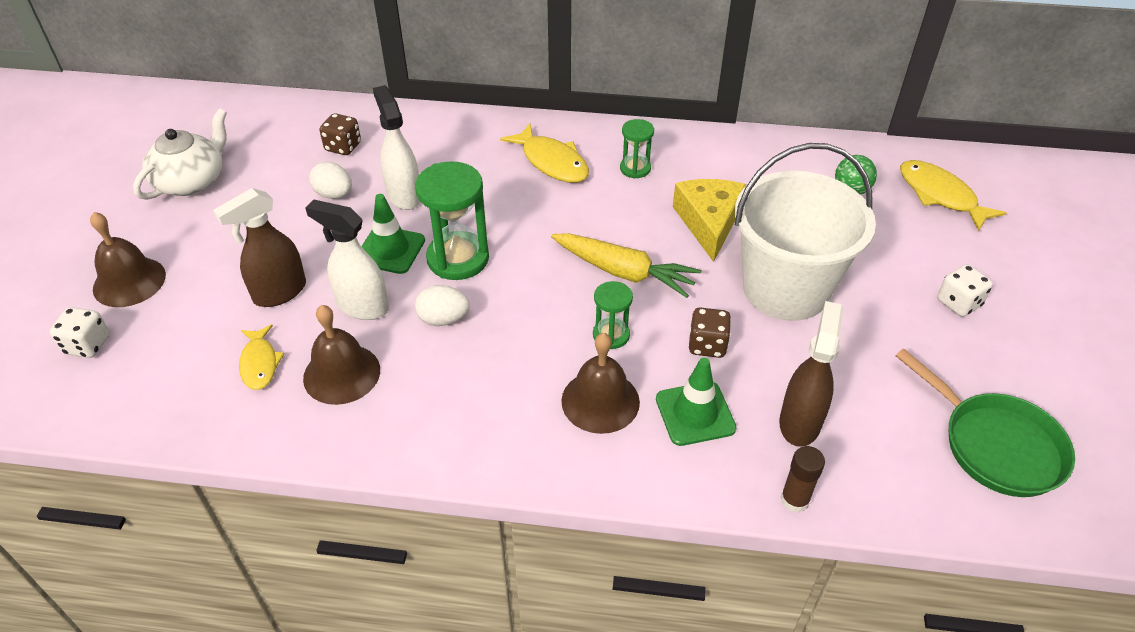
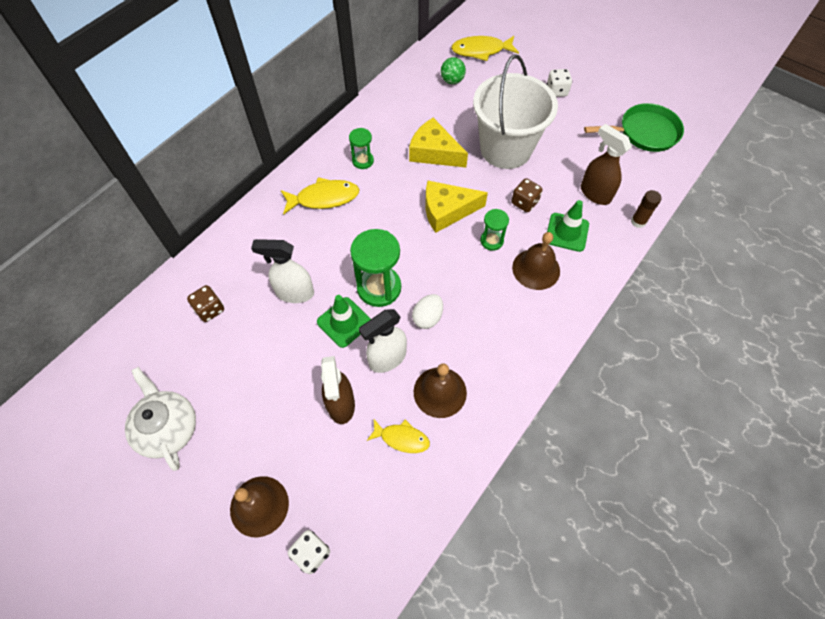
camera: 60 degrees left, 15 degrees up
white egg [309,162,352,199] -> none
yellow carrot [551,233,701,298] -> yellow cheese [426,181,488,233]

